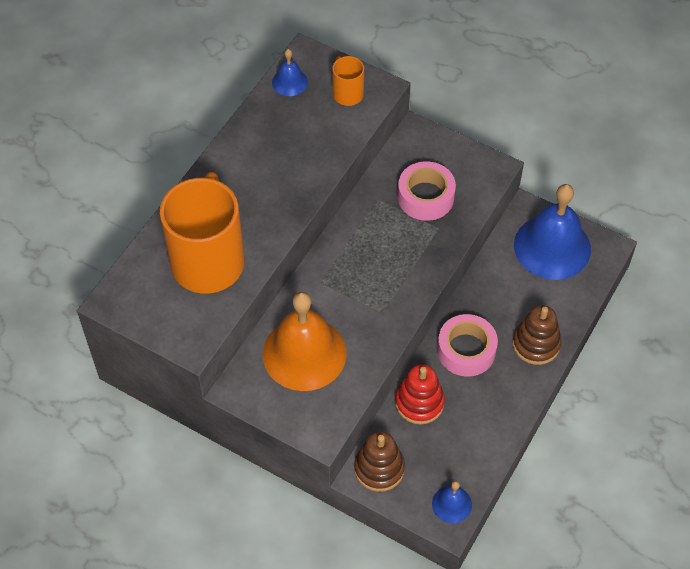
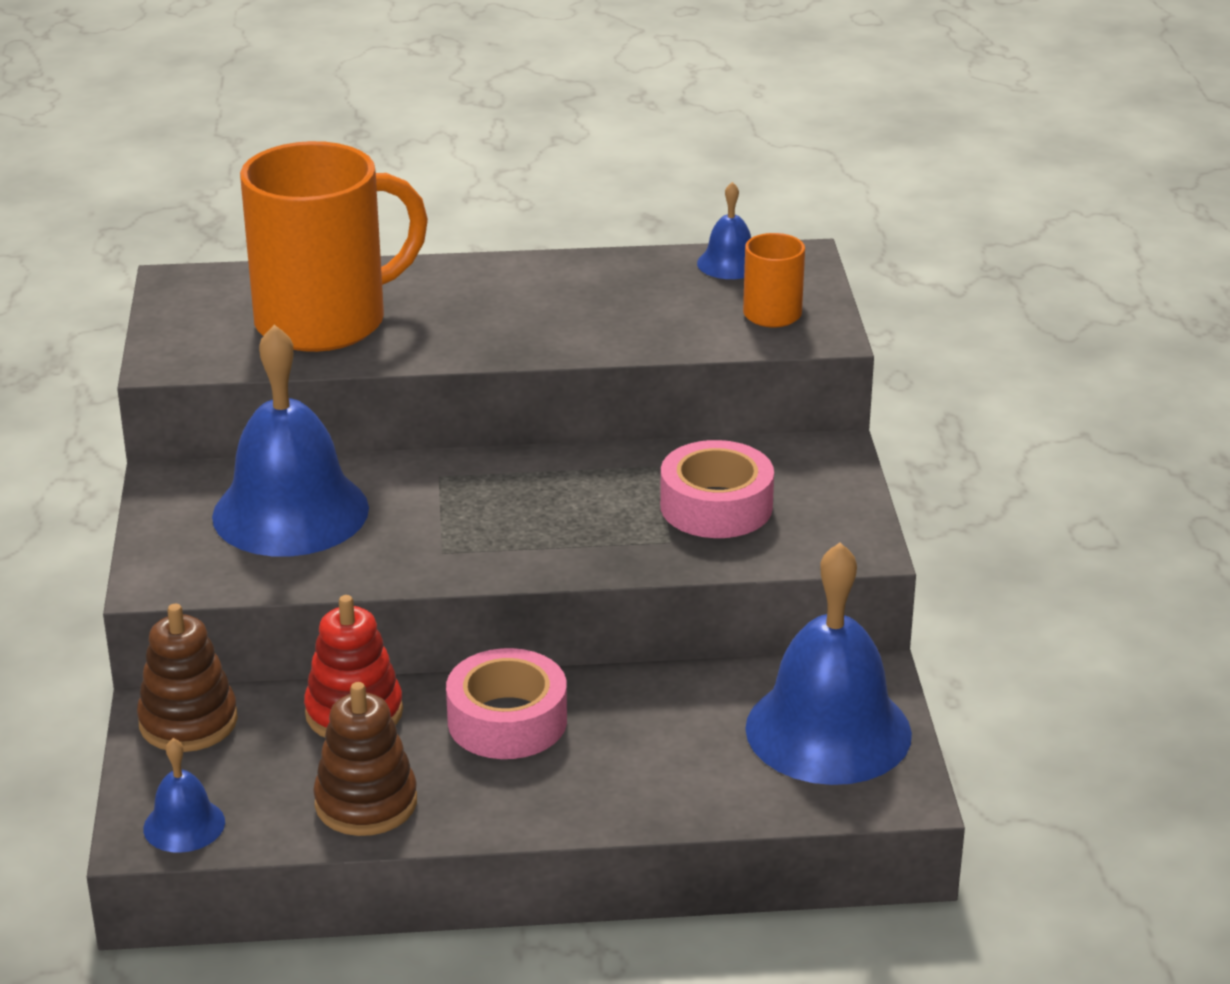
camera: 55 degrees right, 25 degrees down
orange bell [263,292,347,391] -> blue bell [212,324,369,557]
brown stacking toy [512,305,562,365] -> brown stacking toy moved to [313,682,417,836]

